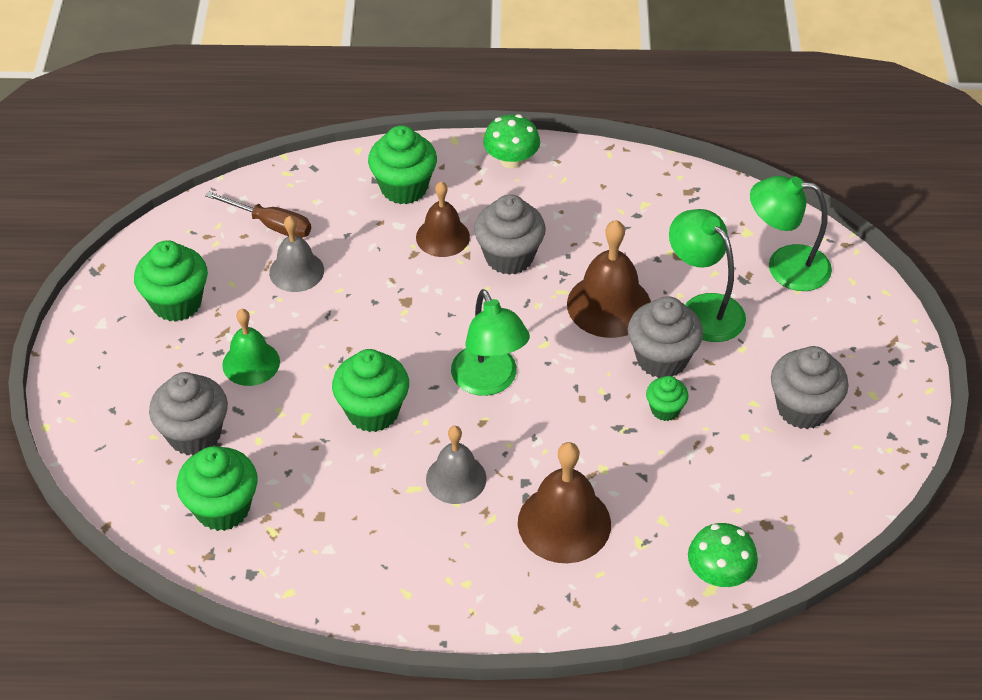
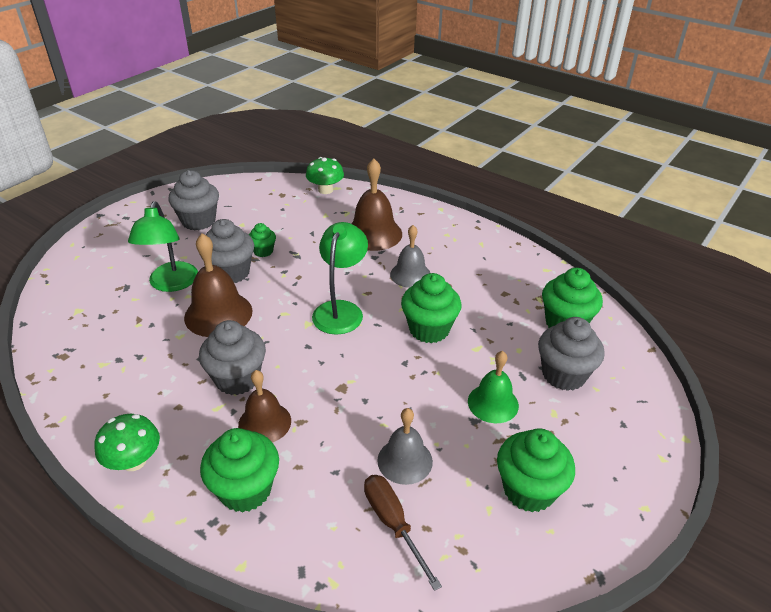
camera: 145 degrees left, 10 degrees down
green lamp [750,176,832,291] -> none

